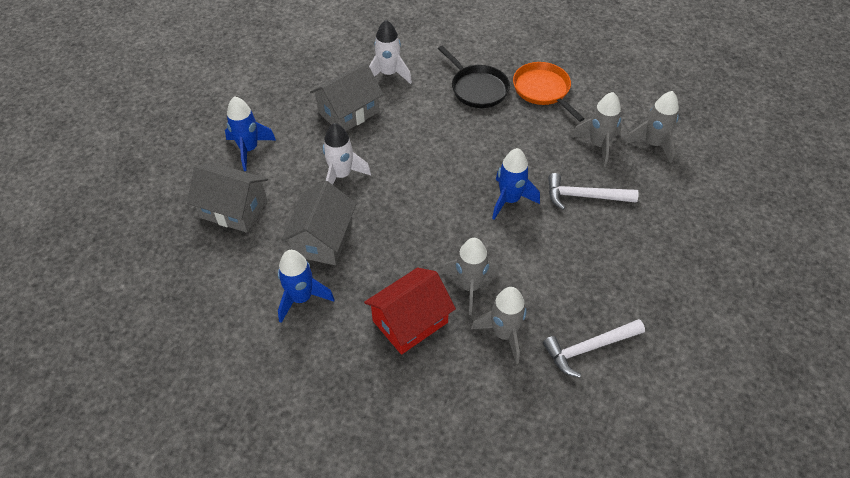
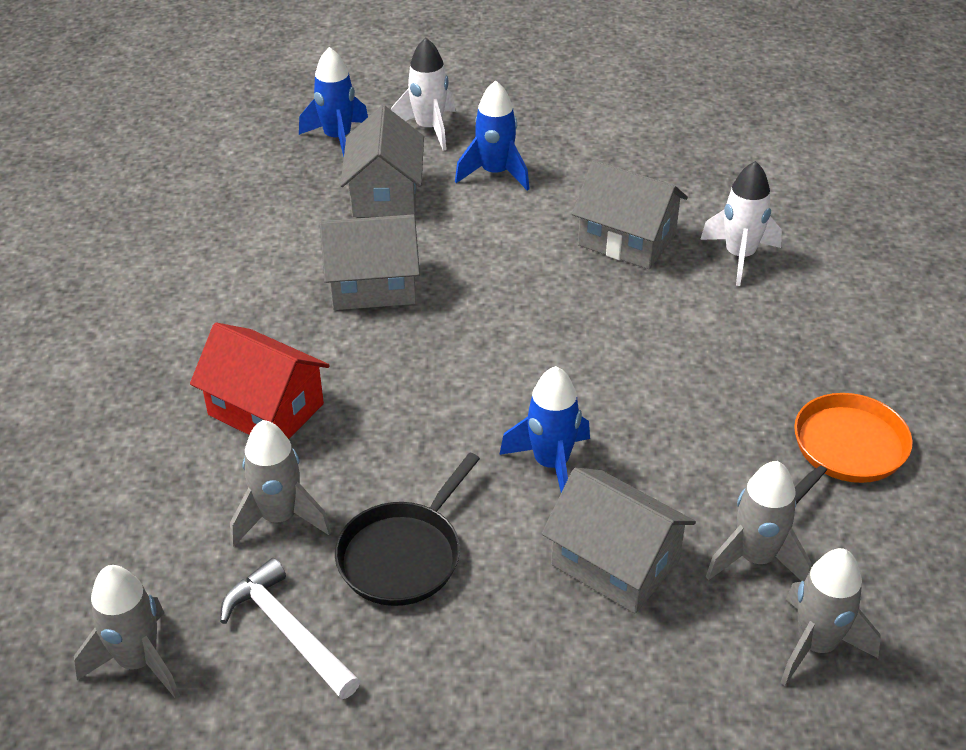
camera: 70 degrees right, 10 degrees down
blue rocket [278,250,335,323] -> blue rocket moved to [299,47,368,157]
white rocket [323,123,371,185] -> white rocket moved to [391,37,455,151]
black pan [438,46,510,108] -> black pan moved to [335,453,480,606]
grey rocket [442,238,499,315] -> grey rocket moved to [74,565,180,699]
white hammer [548,173,639,210] -> grey house [541,468,696,613]

